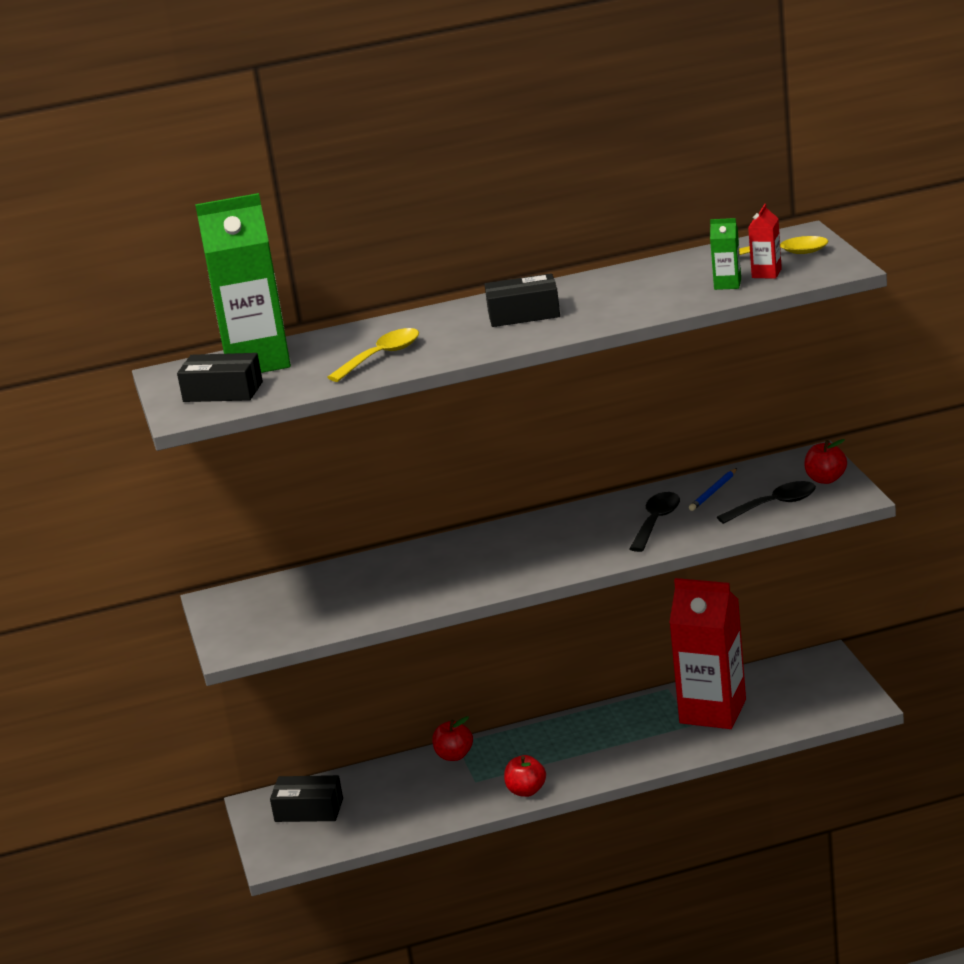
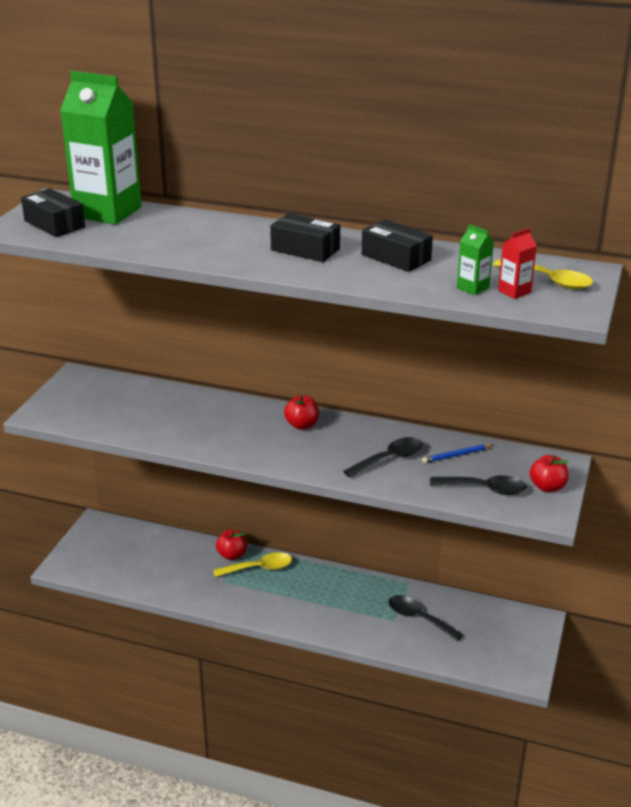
camera: 30 degrees right, 5 degrees up
black box [270,775,343,822] -> black box moved to [362,219,433,272]
yellow spoon [327,328,419,382] -> yellow spoon moved to [213,552,292,577]
red apple [504,755,546,797] -> red apple moved to [284,395,319,430]
red carton [669,578,746,729] -> black spoon [388,595,463,641]

